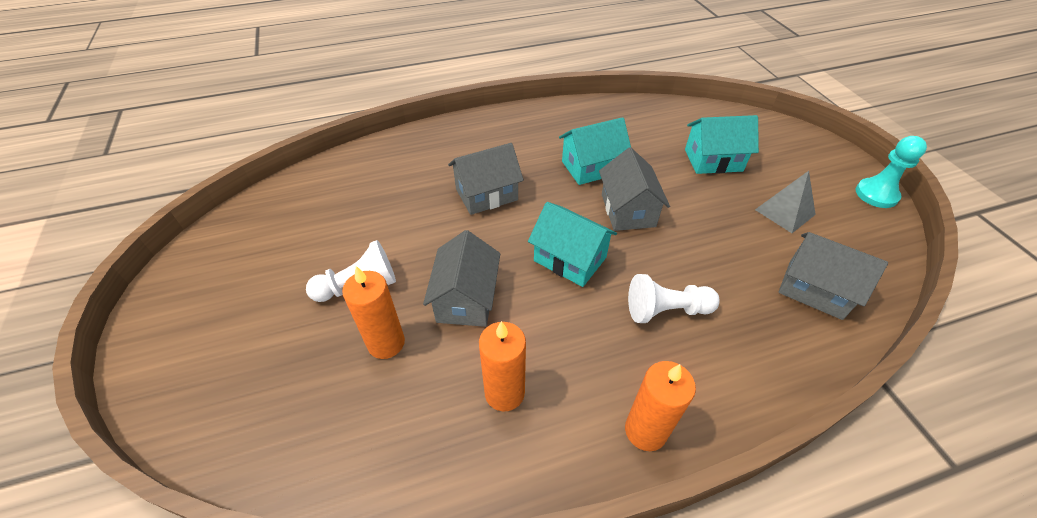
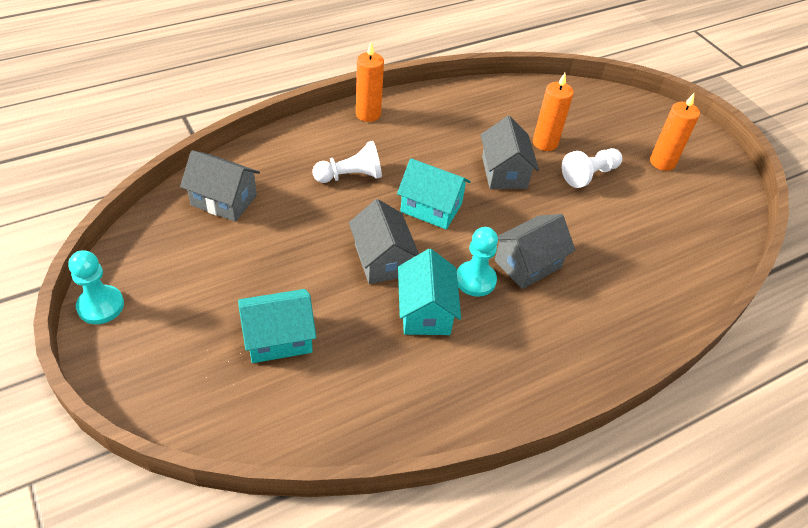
camera: 165 degrees right, 0 degrees up
orange candle [479,321,526,412] -> orange candle moved to [650,93,700,171]
turquoise house [559,117,631,185] -> turquoise house turned 60 degrees counterclockwise [398,249,461,335]
grey pyramid [755,171,816,233] -> none
none -> turquoise pawn [457,227,498,297]

